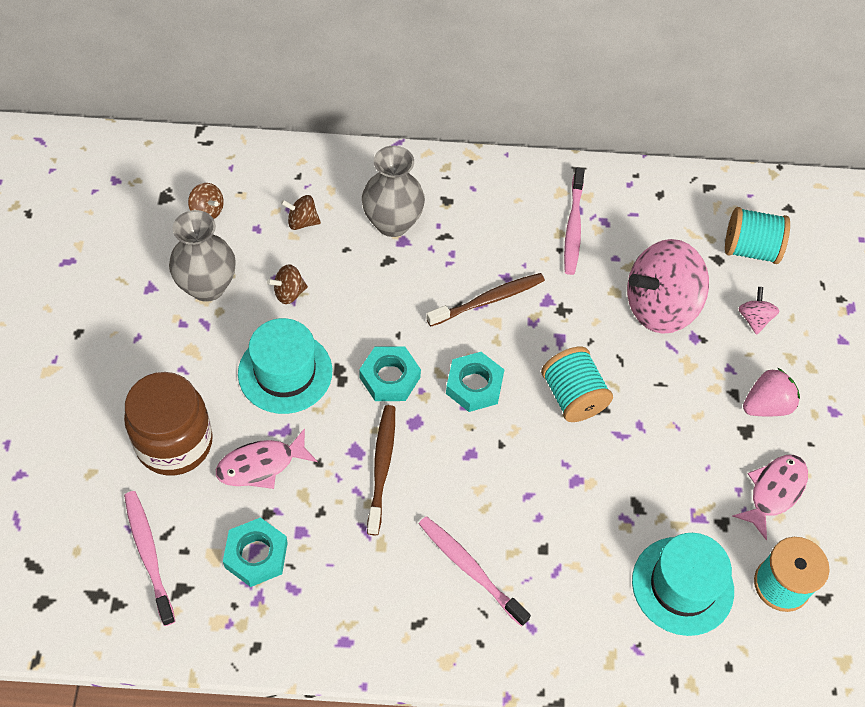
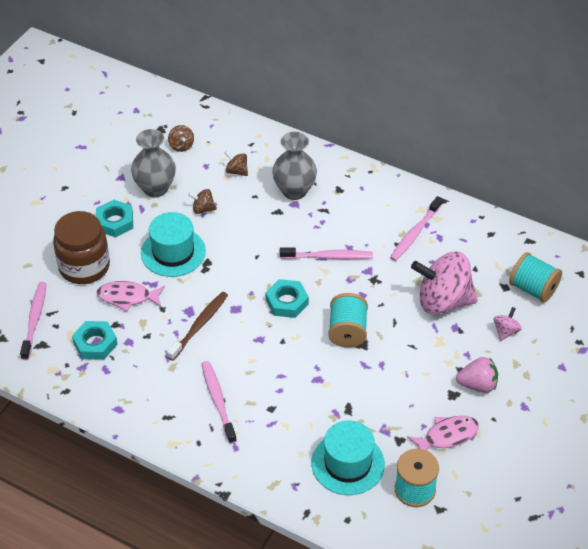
camera: 30 degrees right, 10 degrees down
turquoise nut [359,347,421,401] -> turquoise nut moved to [96,200,133,238]
brown toothbrush [426,273,545,327] -> pink toothbrush [280,247,373,259]

